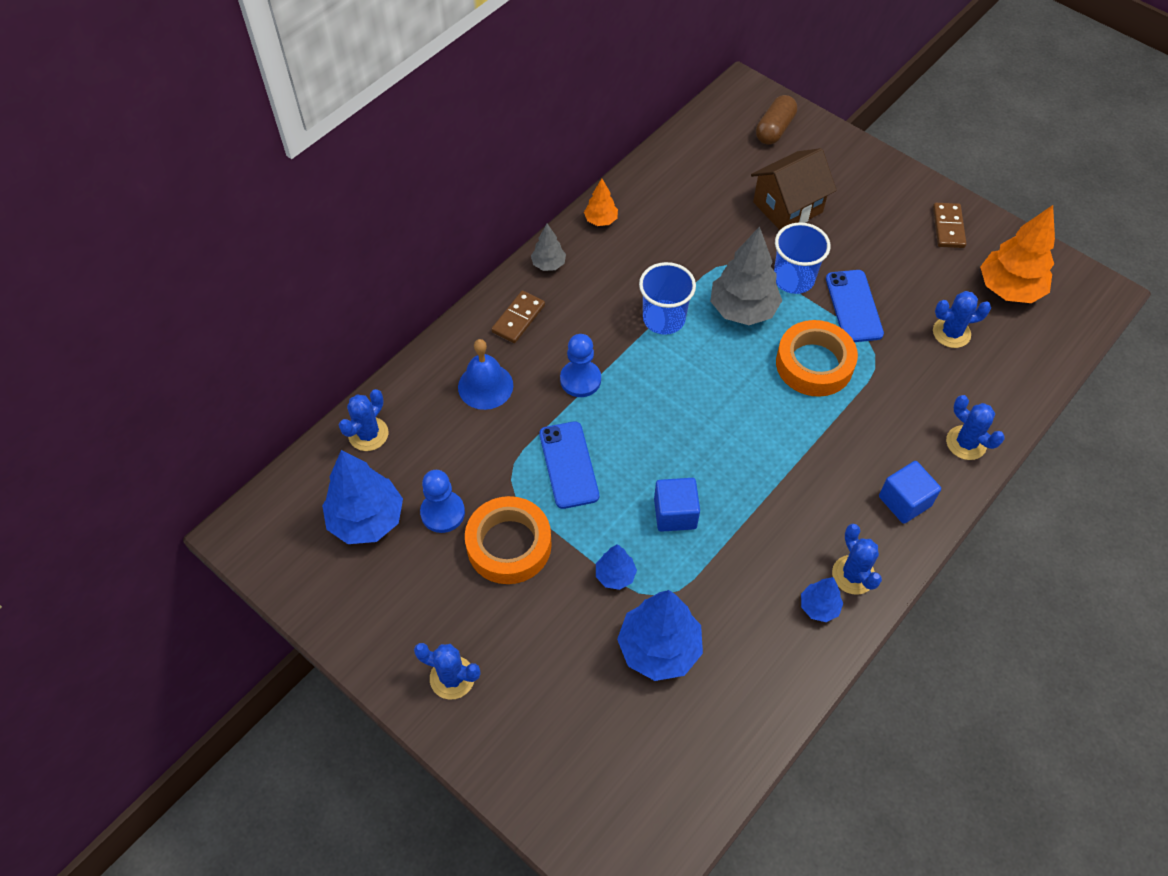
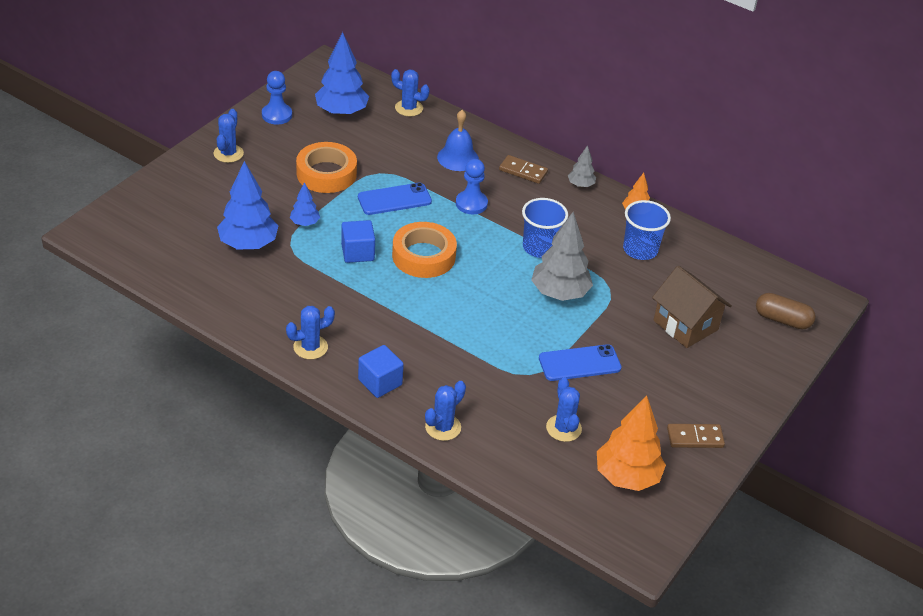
camera: 80 degrees right, 15 degrees down
blue pawn [420,470,465,533] -> blue pawn moved to [262,71,292,125]
blue cup [774,222,830,294] -> blue cup moved to [623,200,671,260]
orange tape [776,320,858,397] -> orange tape moved to [392,222,457,278]
blue tree [801,577,843,622] -> none

